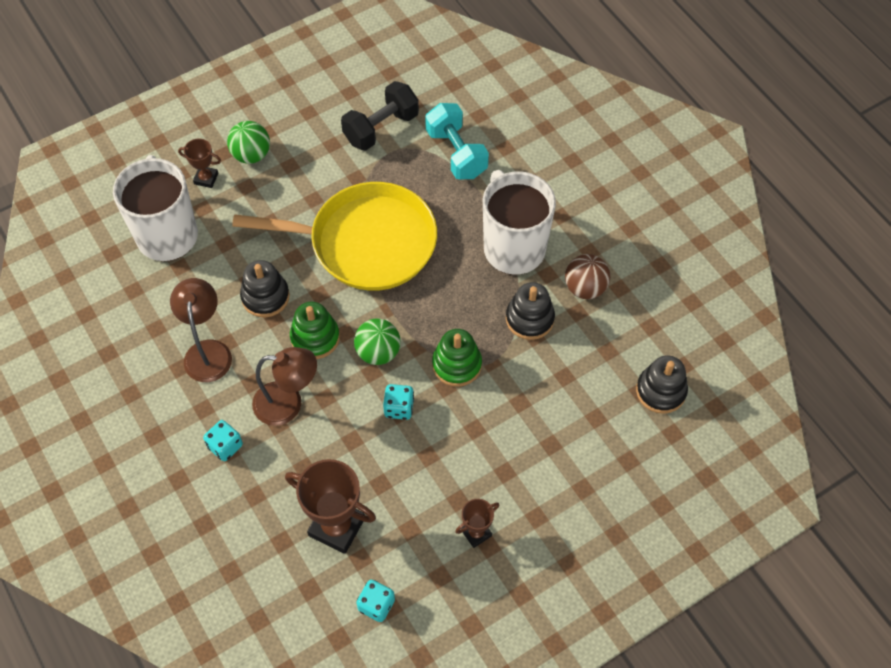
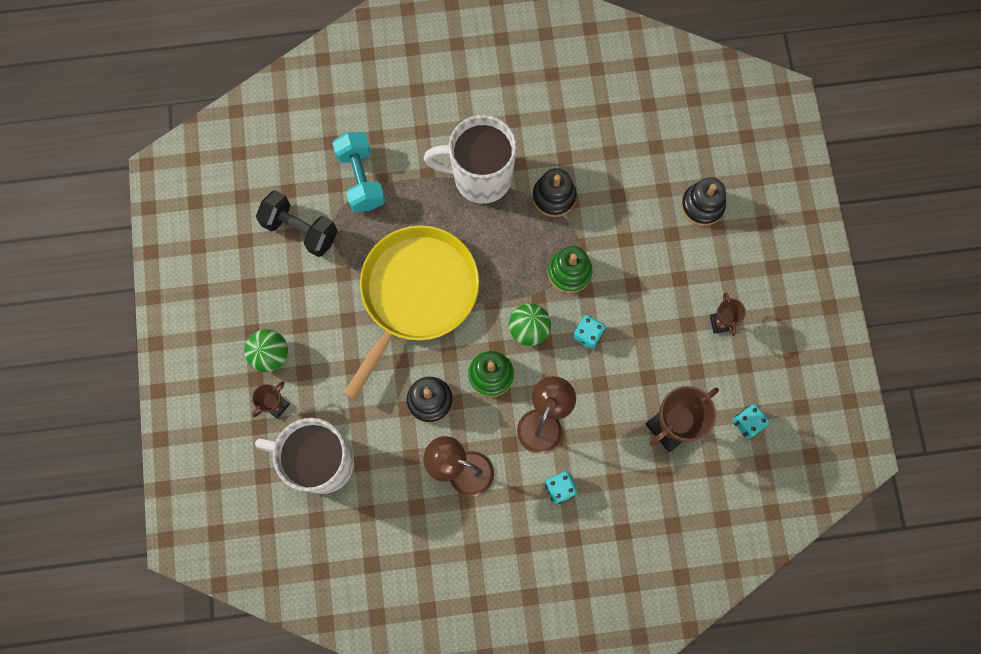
camera: 65 degrees left, 15 degrees up
black dumbbell [341,81,419,151] -> black dumbbell turned 45 degrees counterclockwise [256,190,338,257]
turquoise dumbbell [425,103,489,179] -> turquoise dumbbell turned 75 degrees clockwise [332,132,385,212]
brown ball [565,254,610,299] -> none
black stacking toy [636,355,688,414] -> black stacking toy moved to [681,177,726,226]

